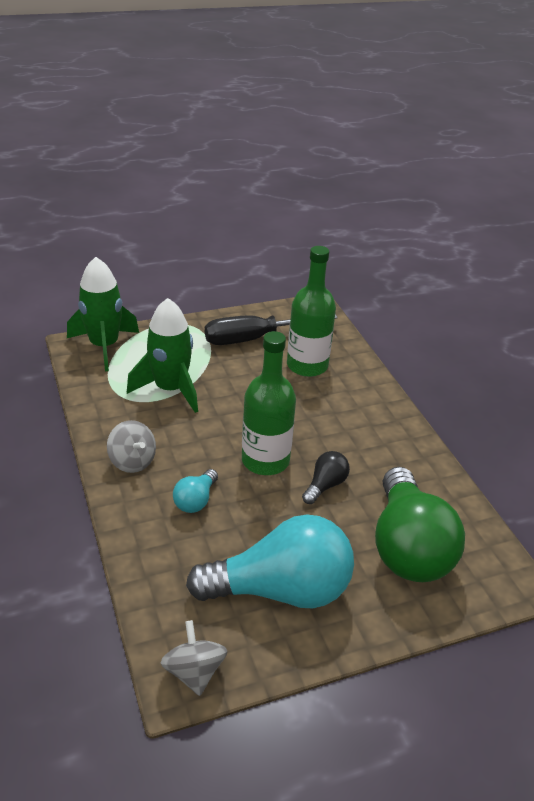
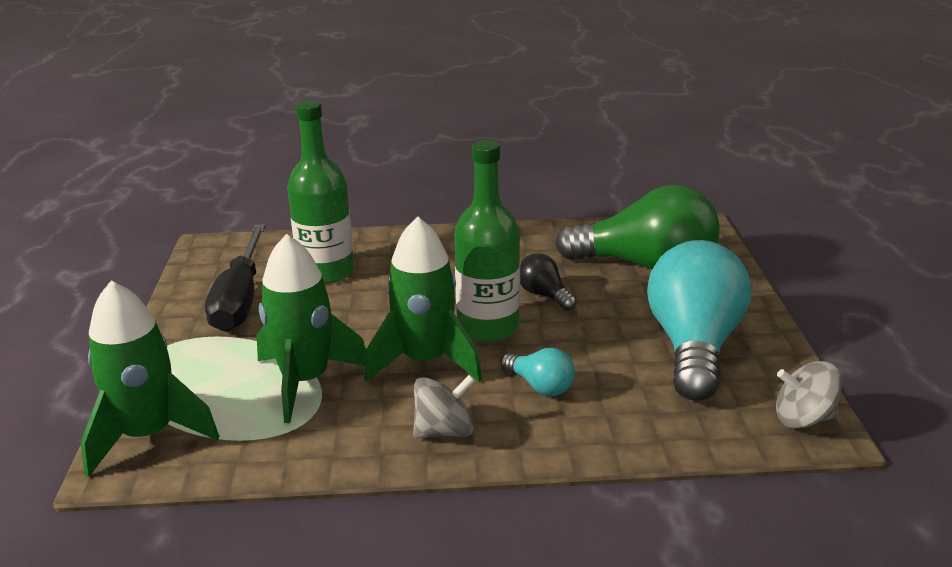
camera: 70 degrees left, 10 degrees down
none -> green rocket [364,217,482,382]

